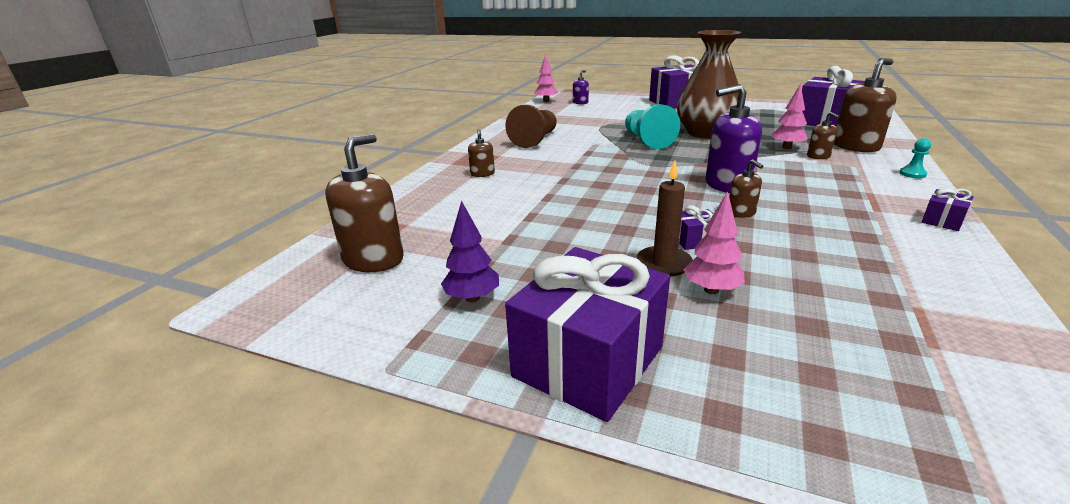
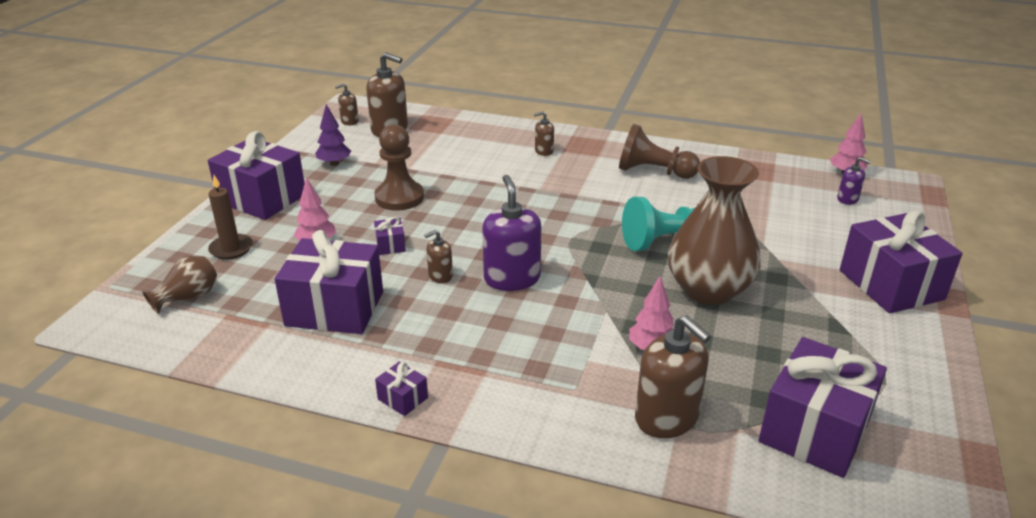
camera: 85 degrees right, 5 degrees up
brown candle [637,161,693,277] -> brown candle moved to [208,175,253,260]
brown soap dispenser [807,112,840,159] -> brown soap dispenser moved to [335,83,359,125]
turquoise pawn [899,138,931,178] -> none
none -> brown vase [142,256,217,314]
none -> purple gift [275,230,383,334]
none -> brown pawn [375,124,424,211]

